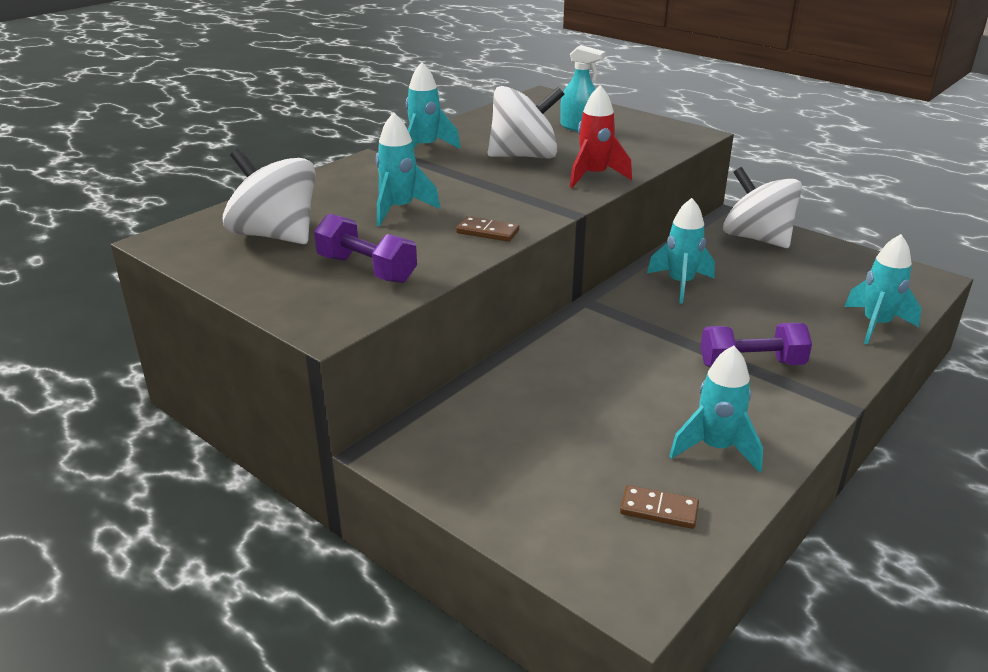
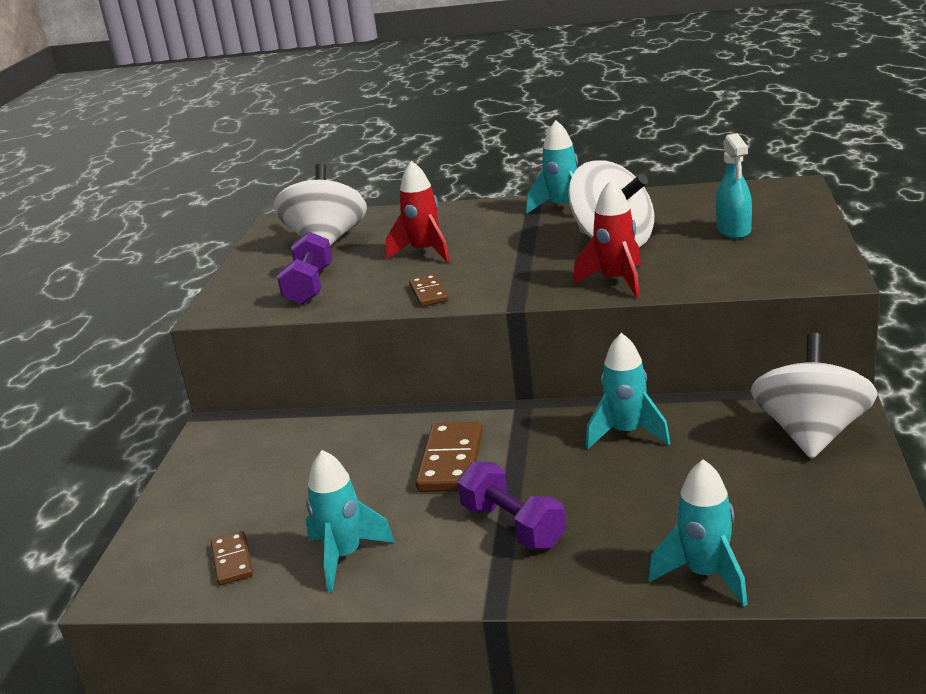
camera: 60 degrees right, 5 degrees down
turquoise rocket [376,112,440,226] -> red rocket [386,161,450,263]
none -> brown domino [416,422,483,492]

